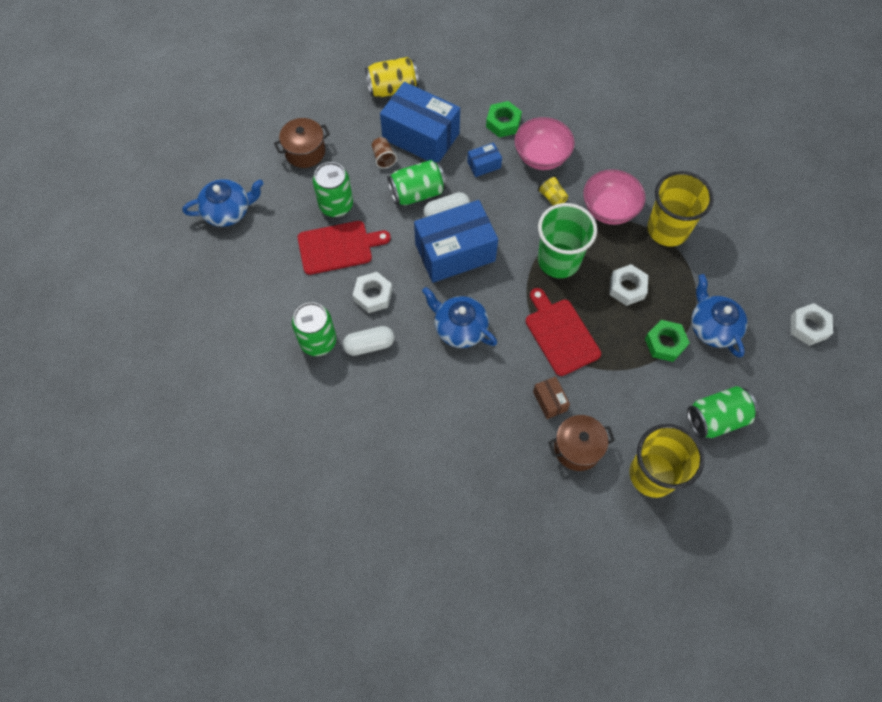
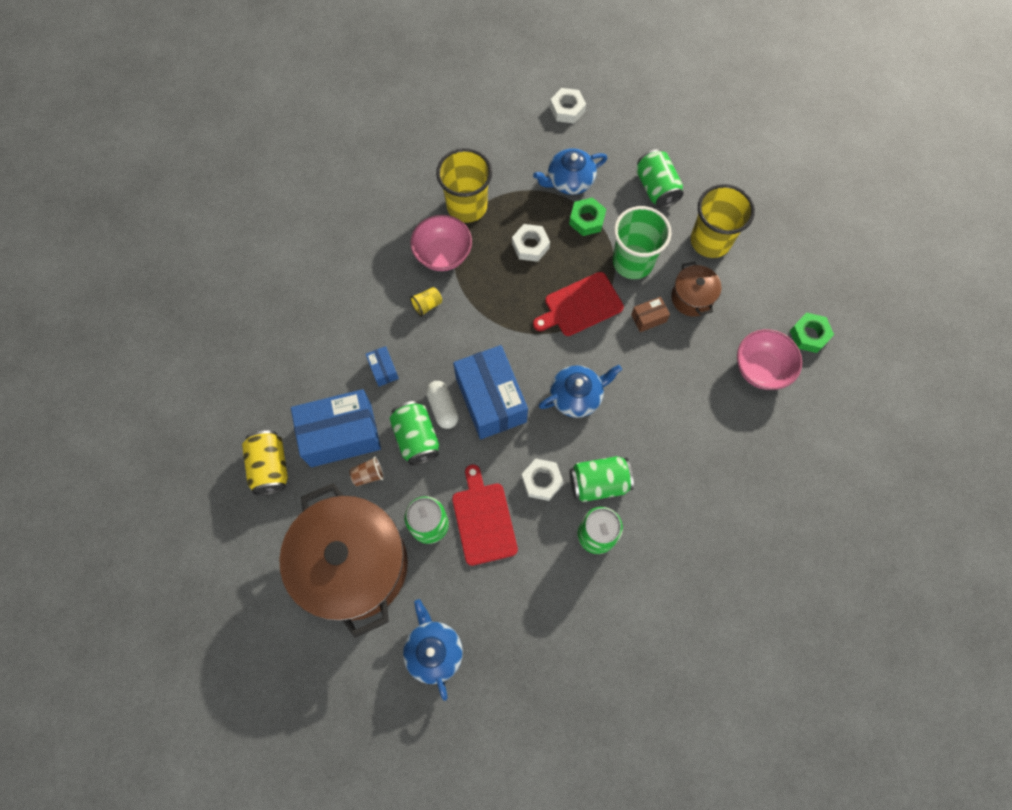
camera: 90 degrees left, 5 degrees up
brown pot [274,118,330,168] -> brown pot [279,483,408,638], size x2.26
white capsule [343,326,394,356] -> green can [569,456,634,502]
blue box [380,82,460,162] -> blue box turned 45 degrees clockwise [291,389,381,467]
blue teapot [422,287,497,348] -> blue teapot turned 150 degrees counterclockwise [539,365,622,418]
green nut [486,101,522,138] -> green nut moved to [790,313,834,353]
pink bowl [515,117,575,170] -> pink bowl moved to [737,329,802,390]
green cup [538,203,597,278] -> green cup moved to [613,206,672,279]

